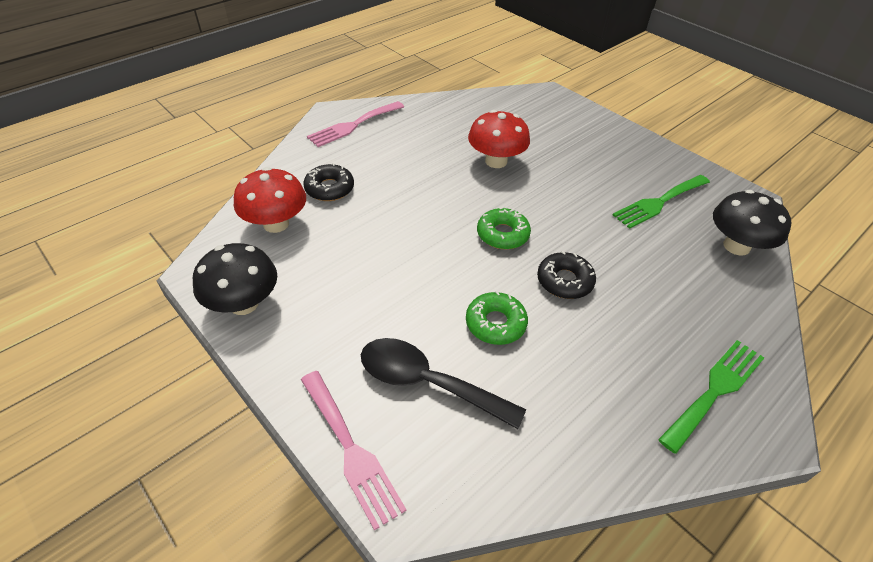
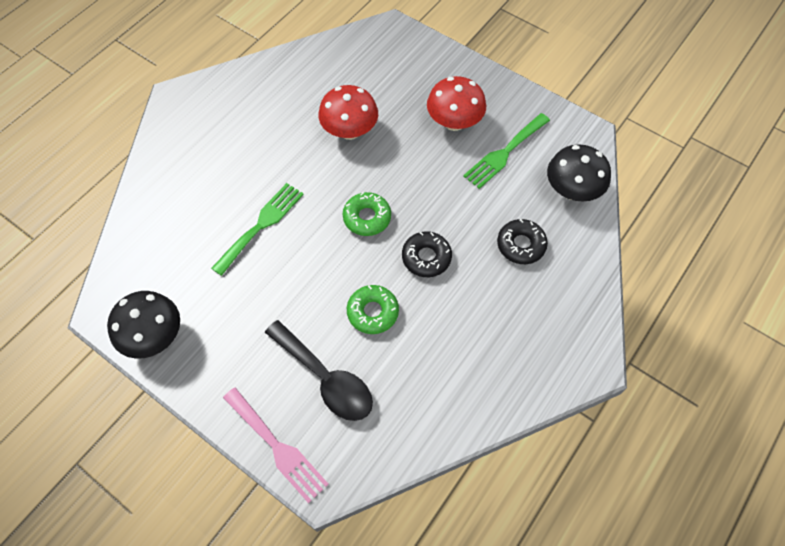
camera: 10 degrees left, 15 degrees up
red mushroom [234,167,306,233] -> red mushroom moved to [427,76,486,131]
black donut [303,163,354,201] -> black donut moved to [497,219,548,264]
pink fork [307,101,404,147] -> none
black spoon [361,338,526,429] -> black spoon turned 150 degrees counterclockwise [265,320,373,421]
green fork [658,340,764,454] -> green fork moved to [211,183,304,276]

